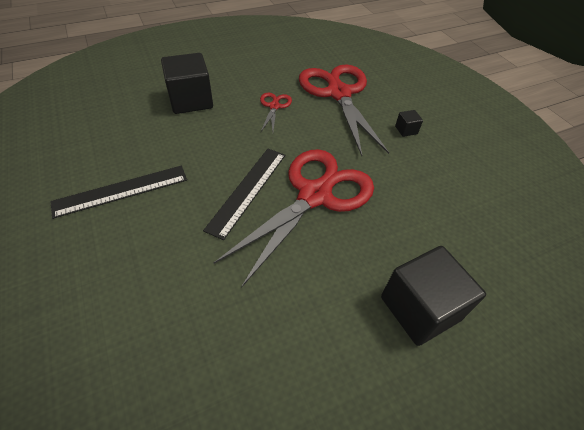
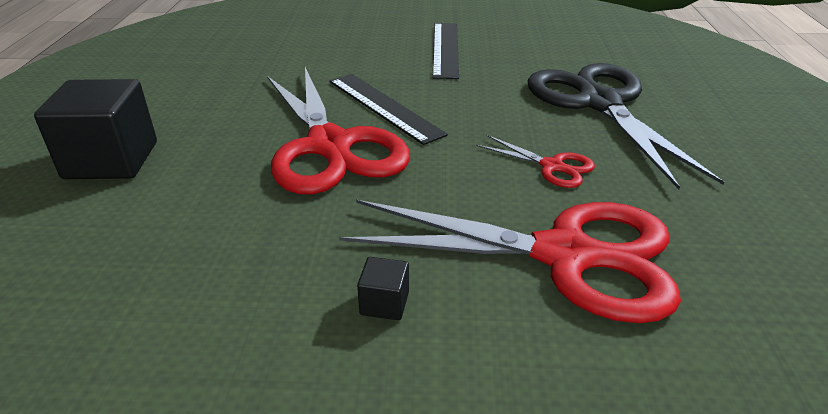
camera: 120 degrees right, 15 degrees down
black cube [161,53,213,114] -> black scissors [527,63,724,189]

